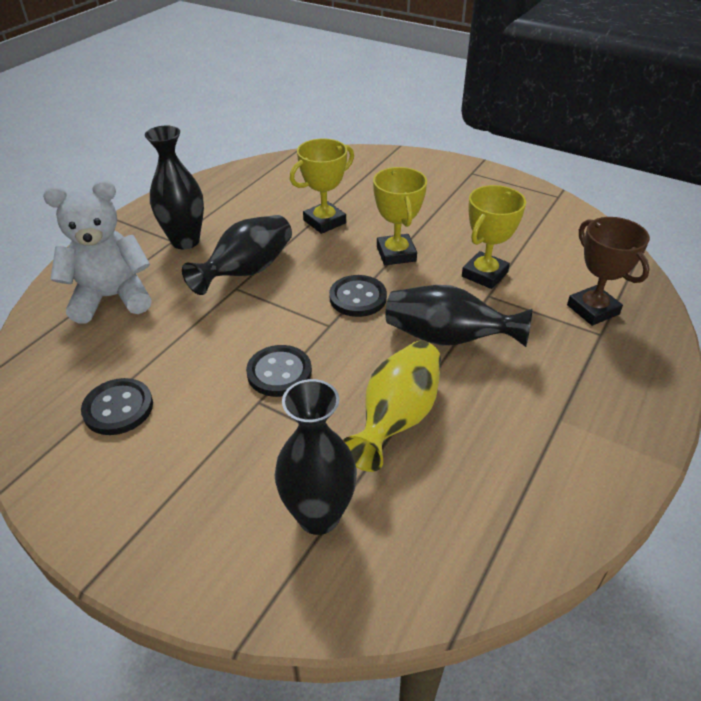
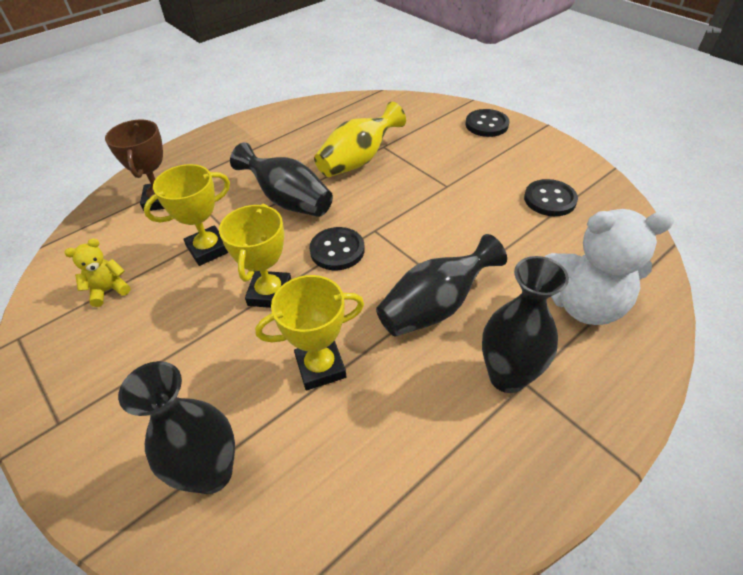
camera: 160 degrees left, 5 degrees up
black button [246,345,312,397] -> black button moved to [466,109,509,137]
black vase [275,379,357,535] -> black vase moved to [118,361,235,494]
none -> yellow teddy bear [64,239,131,307]

